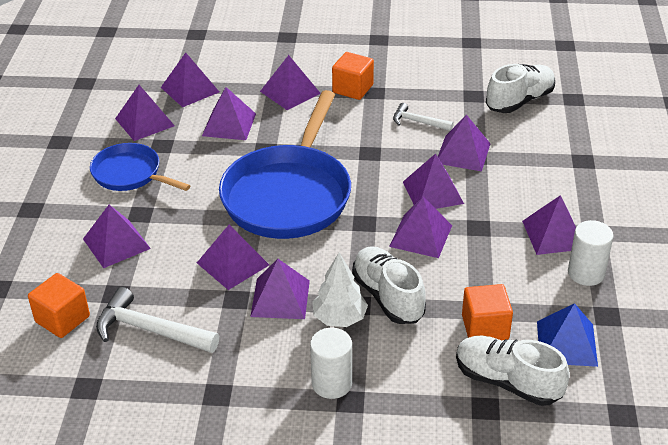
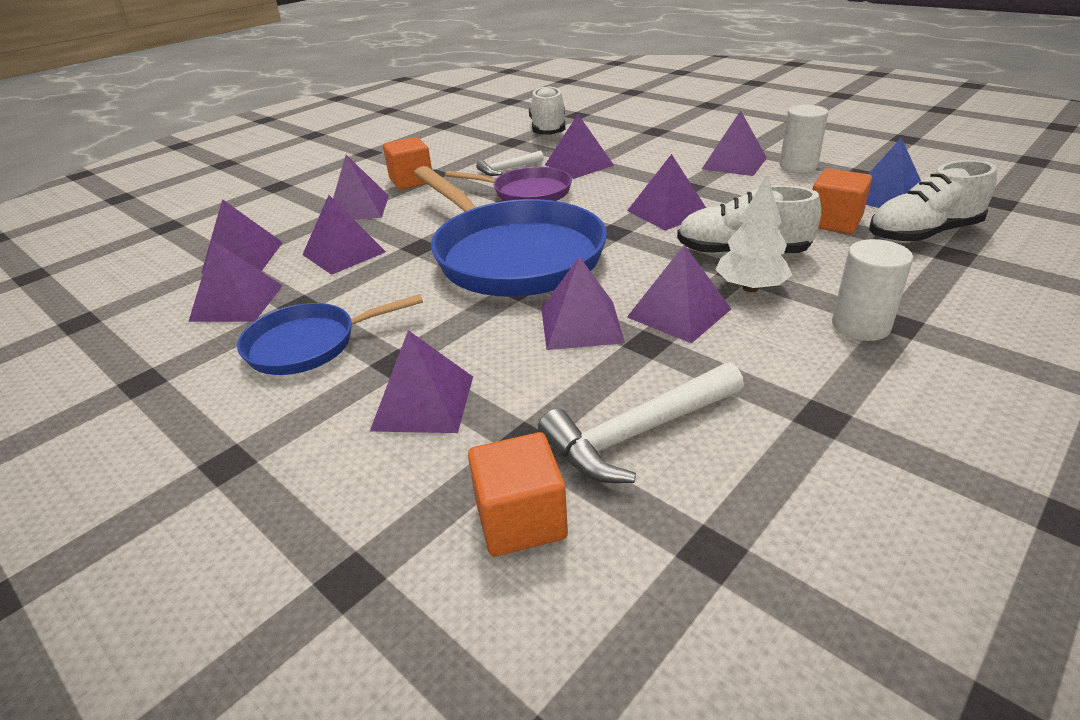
camera: 50 degrees left, 5 degrees down
purple pyramid [403,153,464,209] -> none
none -> purple pan [445,167,572,201]

